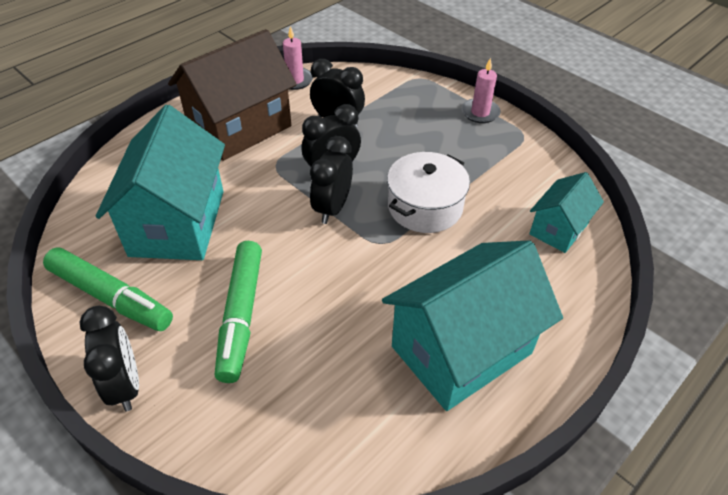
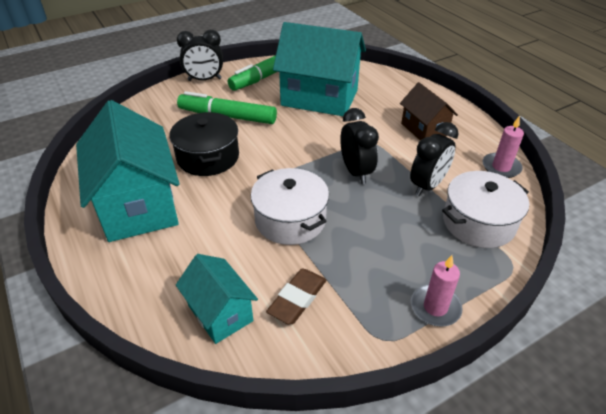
camera: 105 degrees right, 5 degrees down
brown house [168,29,297,161] -> brown house [400,82,458,141], size x0.54
black clock [310,136,353,224] -> none
none -> black pot [170,112,239,176]
none -> brown eraser [266,268,326,324]
none -> white pot [442,171,529,248]

